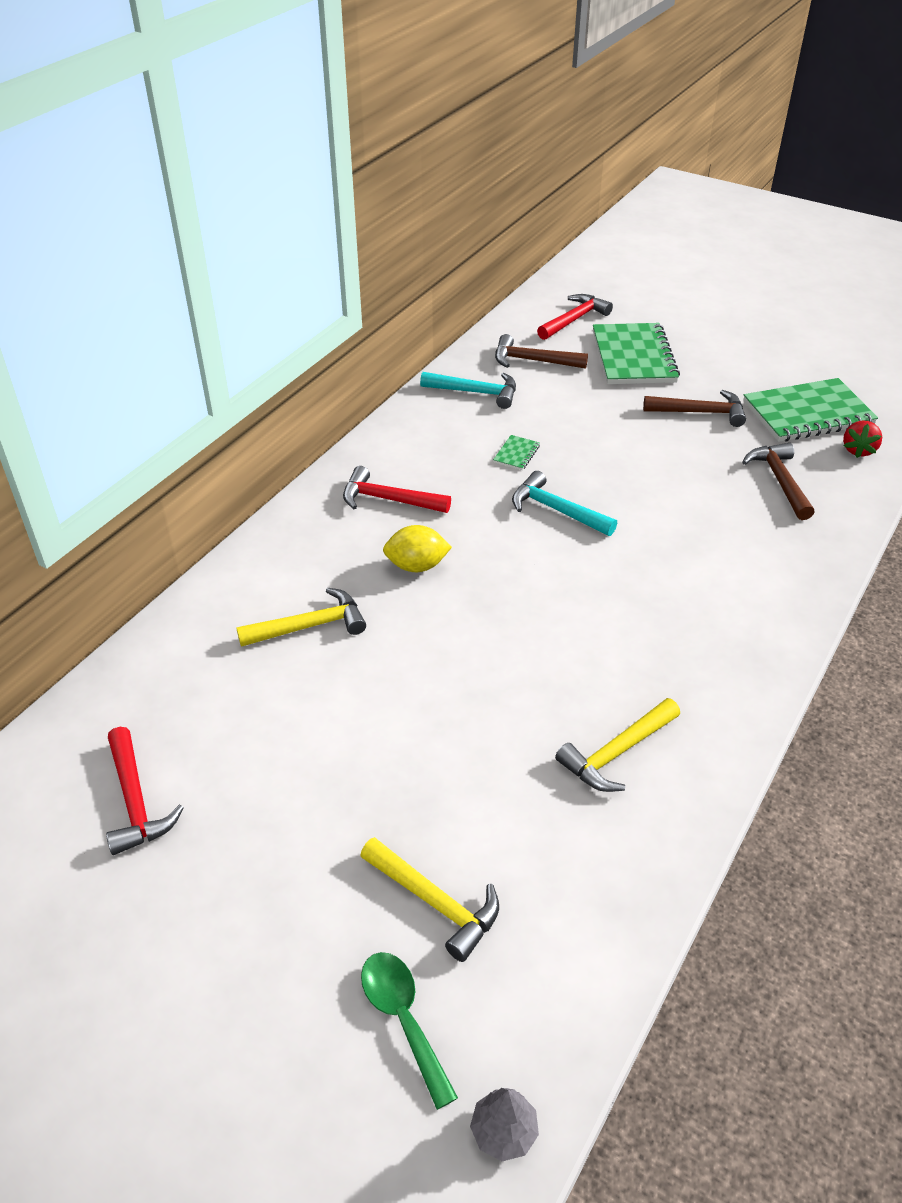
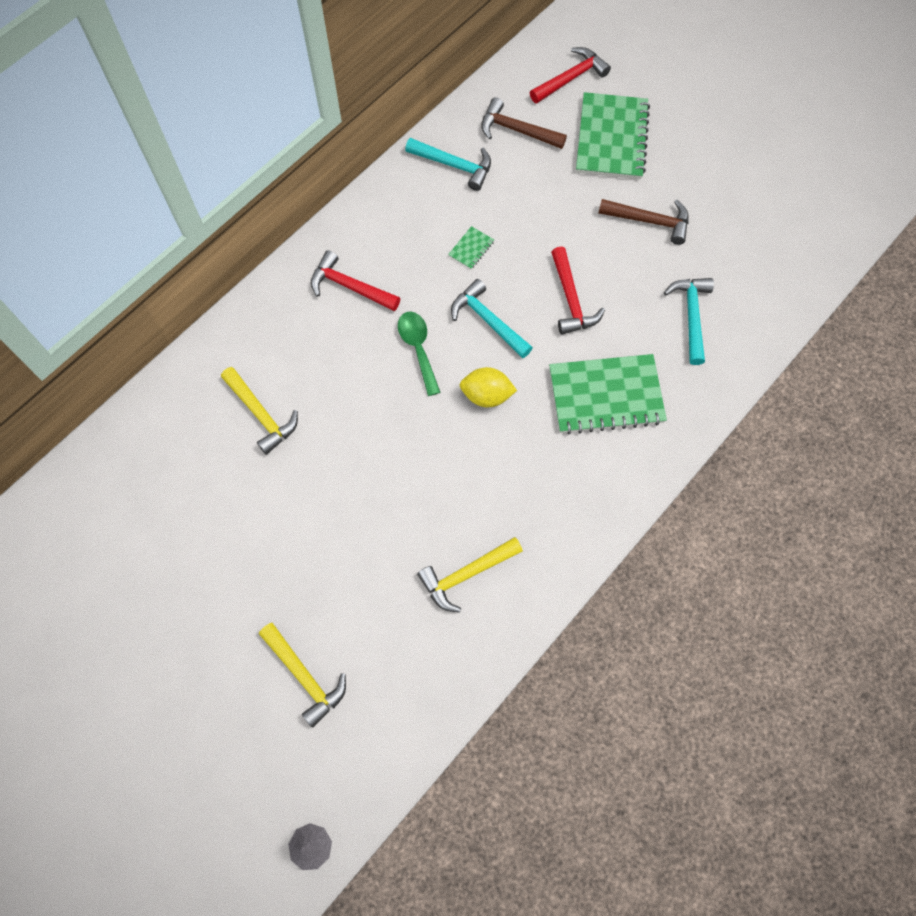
camera: 10 degrees right, 25 degrees up
red hammer [106,727,183,855] -> red hammer moved to [551,246,605,335]
yellow hammer [236,588,366,647] -> yellow hammer turned 60 degrees clockwise [221,367,298,455]
green spoon [361,952,458,1110] -> green spoon moved to [398,312,441,396]
yellow lemon [383,525,452,572] -> yellow lemon moved to [459,367,517,407]
brown hammer [742,443,815,520] -> turquoise hammer [664,278,714,365]
green notebook [743,378,878,442] -> green notebook moved to [549,354,667,434]
red strawberry [843,420,882,458] -> none

